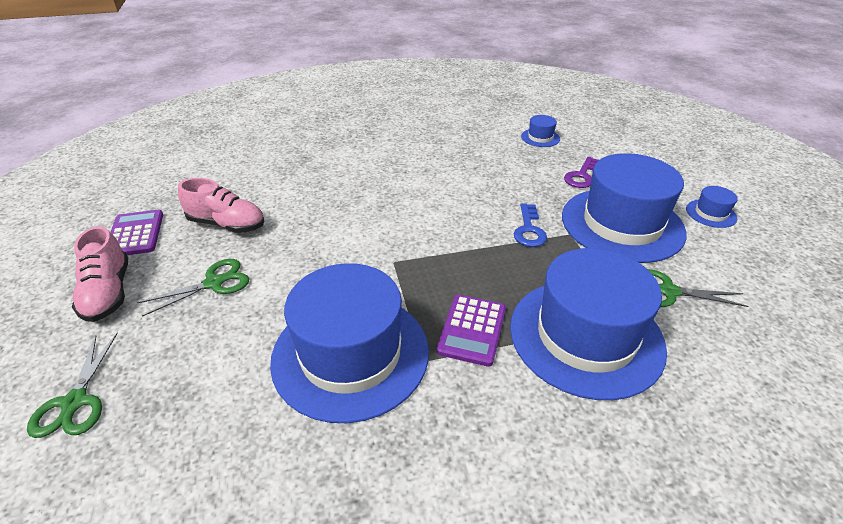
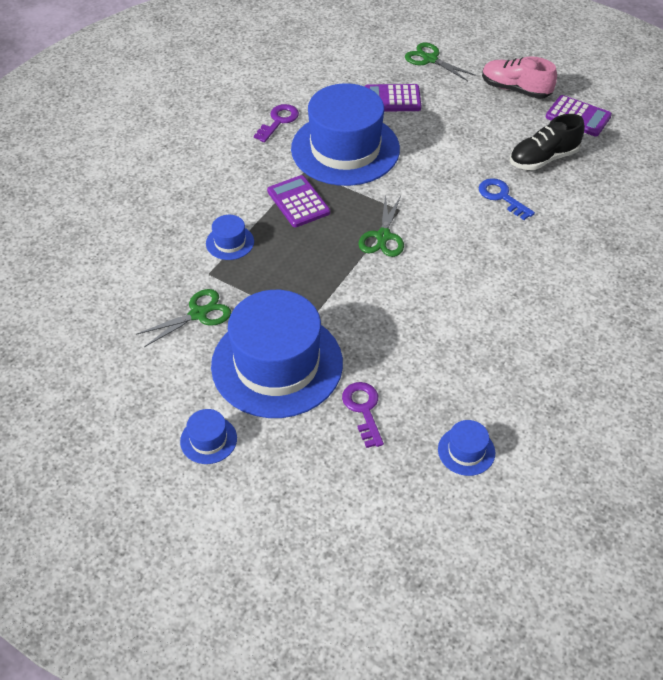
camera: 135 degrees right, 10 degrees up
green scissors [137,259,249,317] -> green scissors moved to [358,194,404,257]
pink shoe [178,178,264,233] -> black shoe [510,114,584,170]
blue hat [510,248,667,400] -> blue hat [206,215,254,260], size x0.41
blue key [514,203,547,247] -> blue key moved to [479,178,535,220]
none -> purple key [254,104,299,142]
none -> purple calculator [365,84,421,111]

